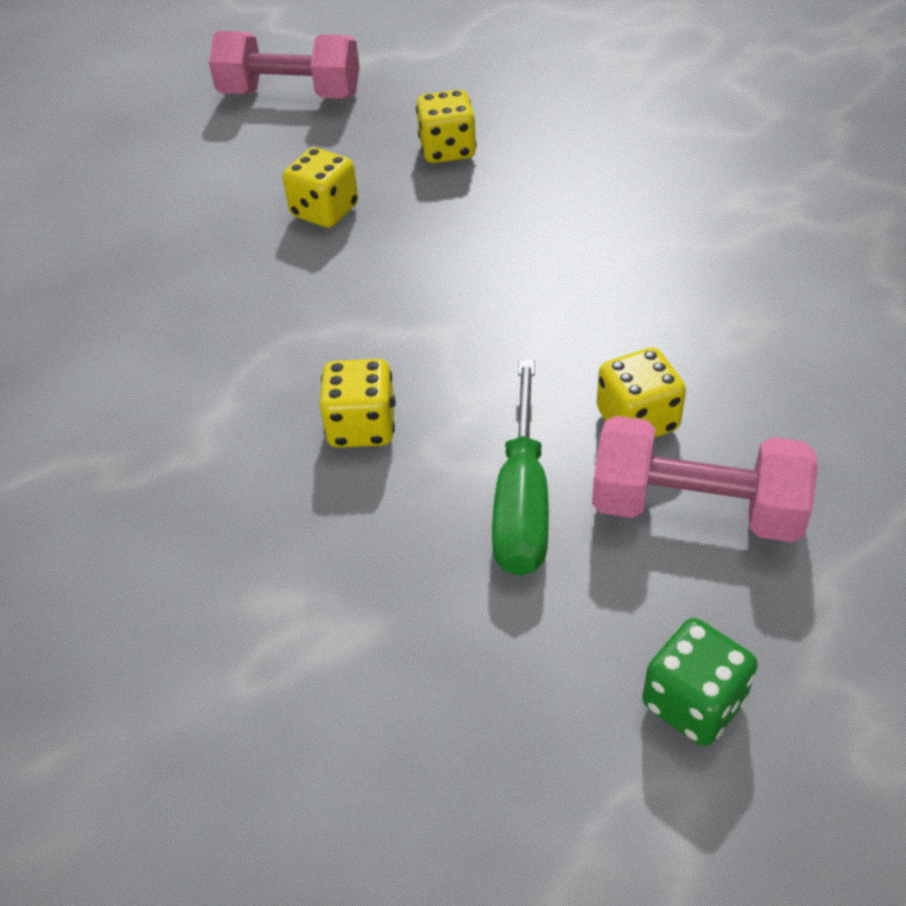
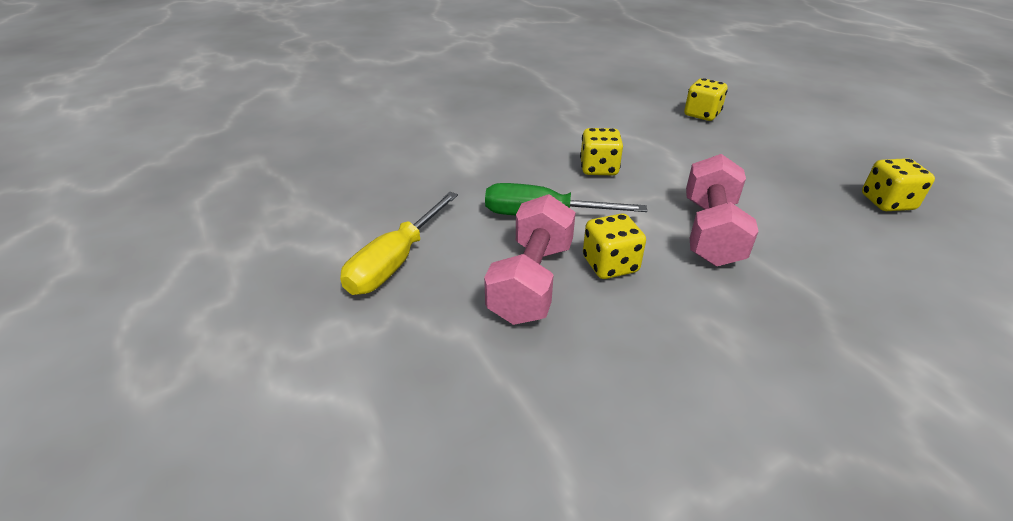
camera: 90 degrees right, 10 degrees down
pink dumbbell [209,31,360,99] -> pink dumbbell moved to [686,154,759,266]
yellow dice [283,148,358,228] -> yellow dice moved to [684,78,728,121]
green dice [642,618,758,746] -> yellow screwdriver [340,192,458,295]

